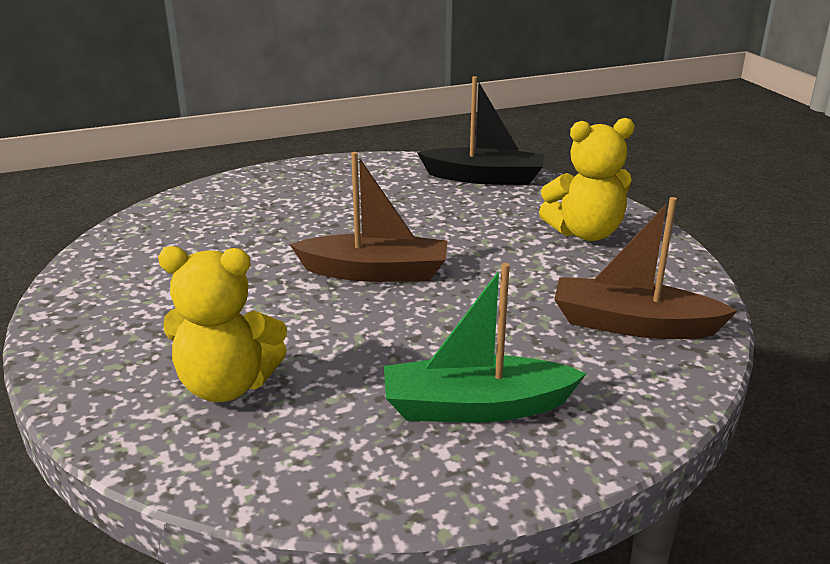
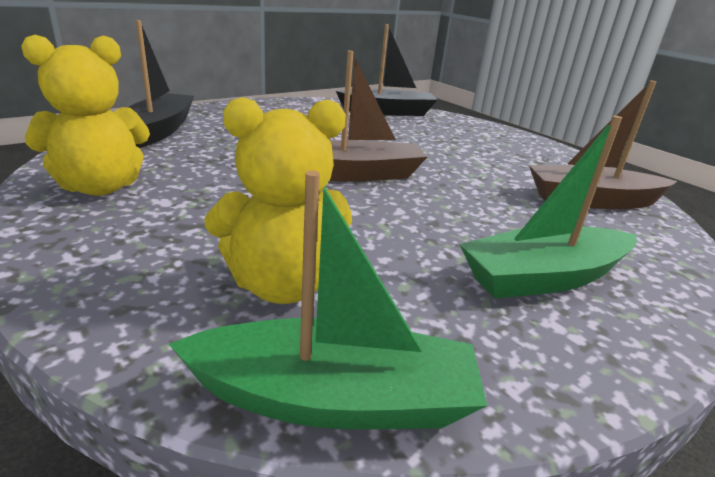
camera: 20 degrees left, 0 degrees up
yellow teddy bear [539,118,635,241] -> yellow teddy bear moved to [21,35,150,196]
none -> black boat [128,20,194,148]
none -> green boat [169,170,487,429]

